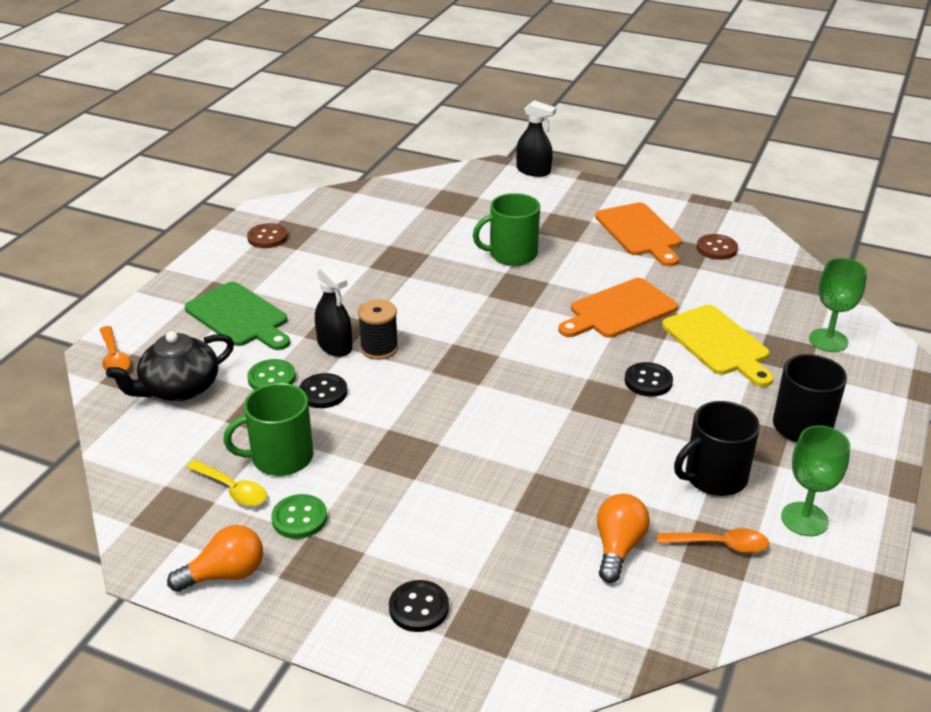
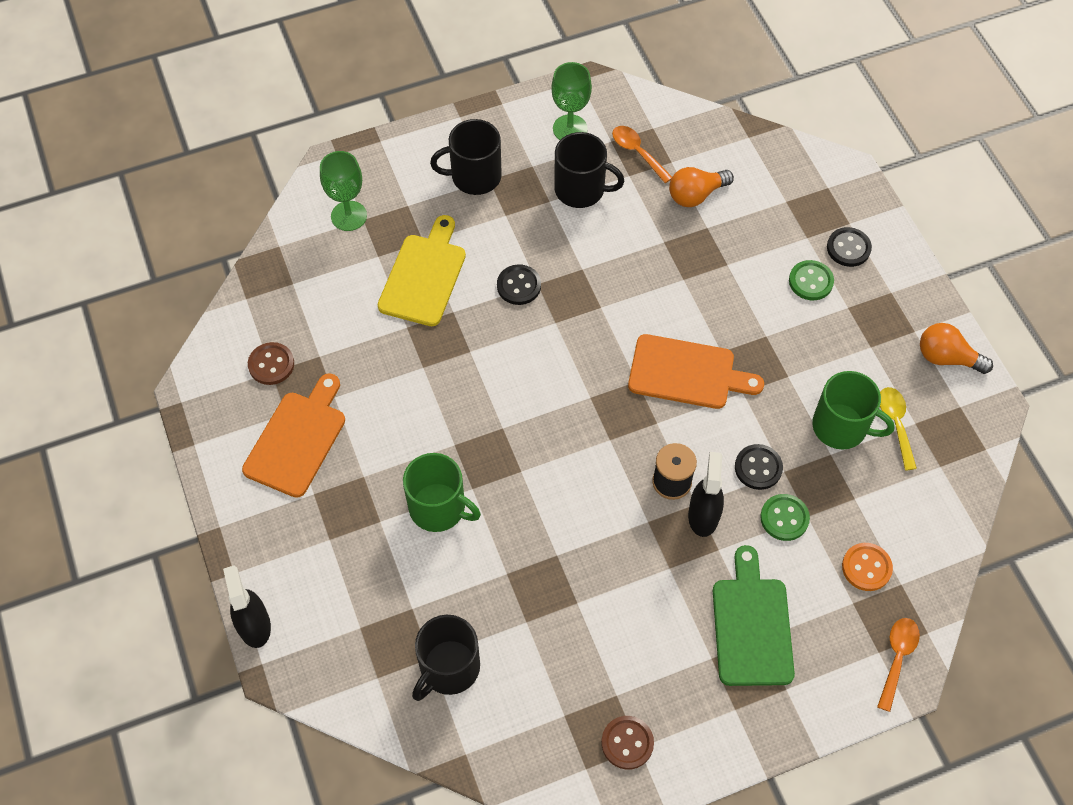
camera: 135 degrees left, 25 degrees up
black teapot [106,331,234,401] -> orange button [842,543,893,591]
green button [271,494,327,539] -> green button moved to [789,260,834,300]
orange cutting board [558,278,678,338] -> orange cutting board moved to [628,334,764,409]
none -> black mug [412,615,480,701]

